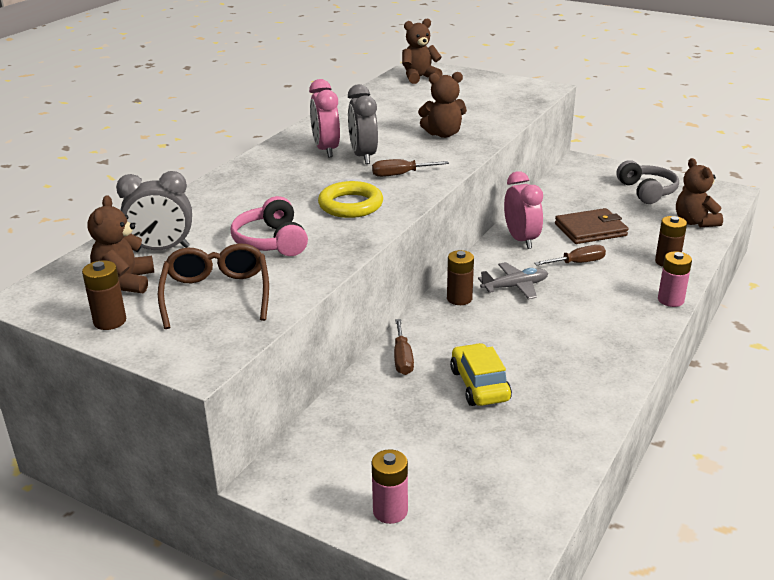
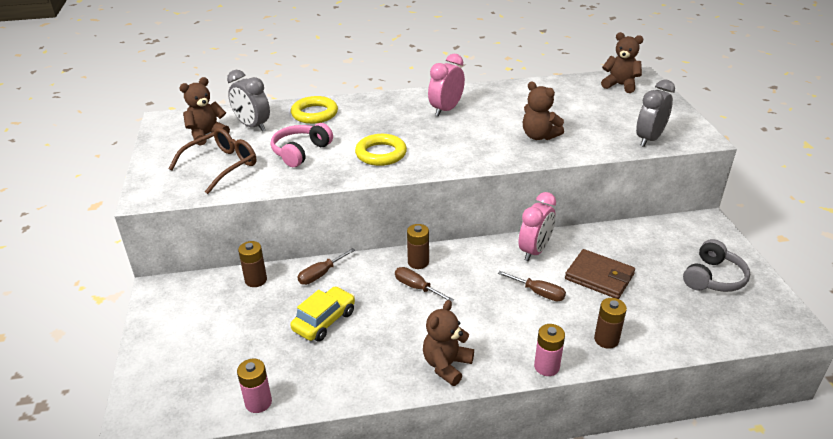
camera: 50 degrees right, 5 degrees up
brown battery [82,260,126,330] -> brown battery moved to [238,241,267,287]
grey clock [348,84,378,164] -> grey clock moved to [636,79,675,147]
brown screwdriver [372,159,449,177] -> brown screwdriver moved to [395,267,454,302]
pink battery [372,449,408,524] -> pink battery moved to [237,359,272,413]
grey plane [478,262,548,299] -> none
brown teddy bear [676,158,723,227] -> brown teddy bear moved to [423,300,474,386]
none -> yellow ring [291,96,338,124]

